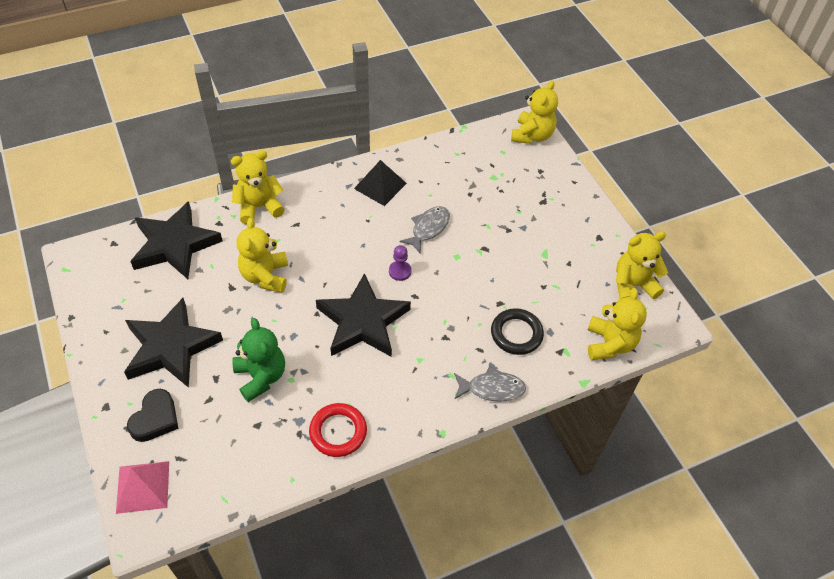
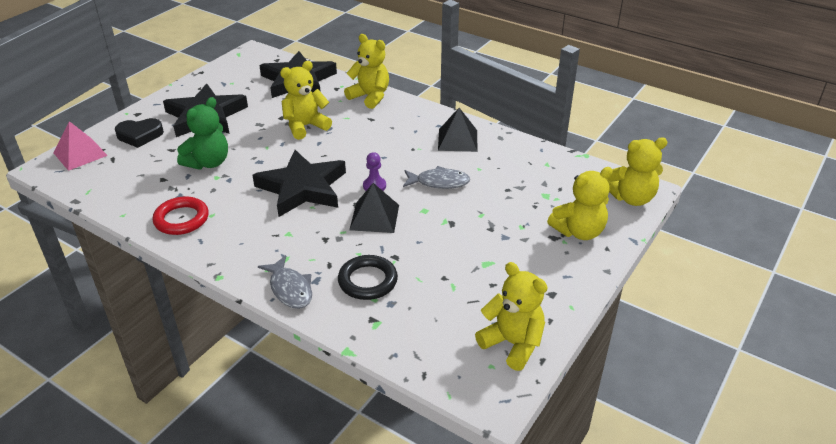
camera: 60 degrees right, 15 degrees down
yellow teddy bear [588,288,647,360] -> yellow teddy bear moved to [547,167,613,240]
none -> black pyramid [349,183,399,233]

